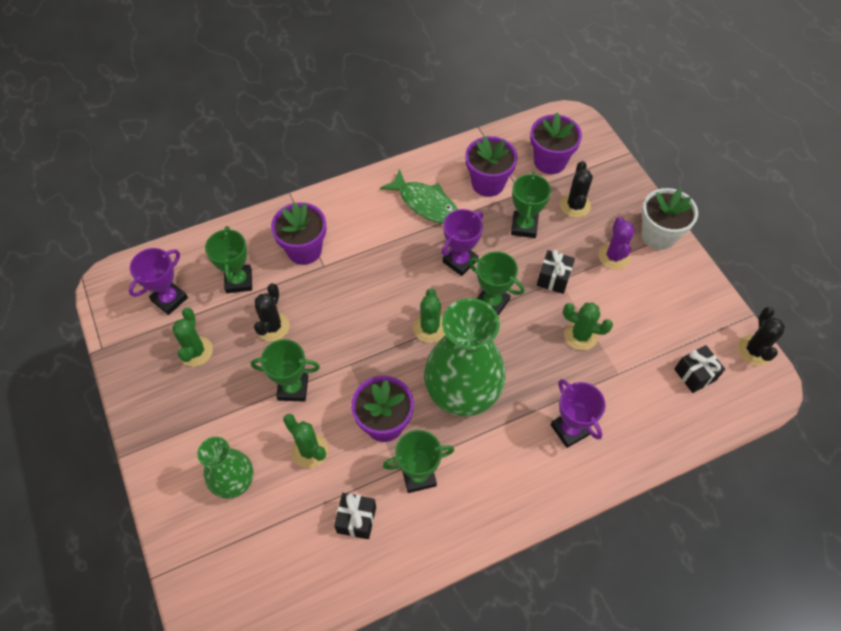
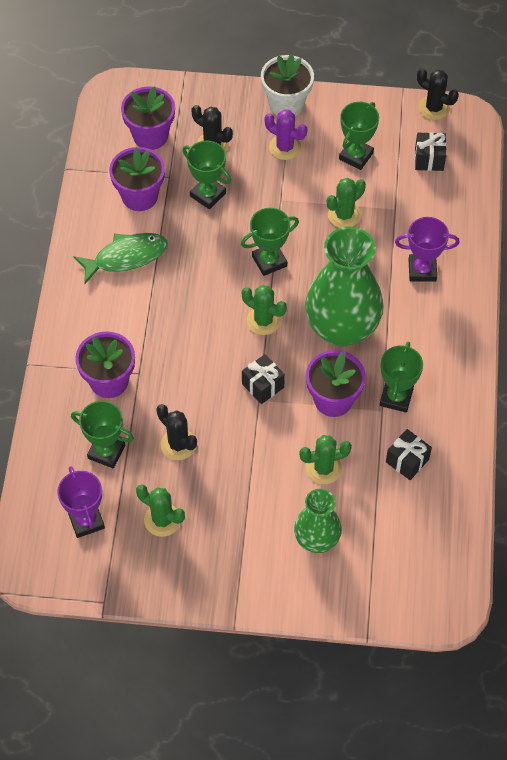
camera: 60 degrees left, 0 degrees up
green trophy [251,339,320,401] -> green trophy moved to [339,102,379,170]
purple trophy [441,209,483,276] -> none
black gift [537,250,575,294] -> black gift moved to [242,354,285,404]

